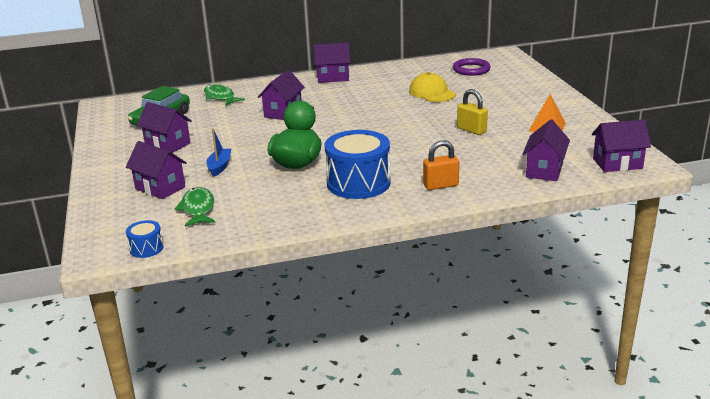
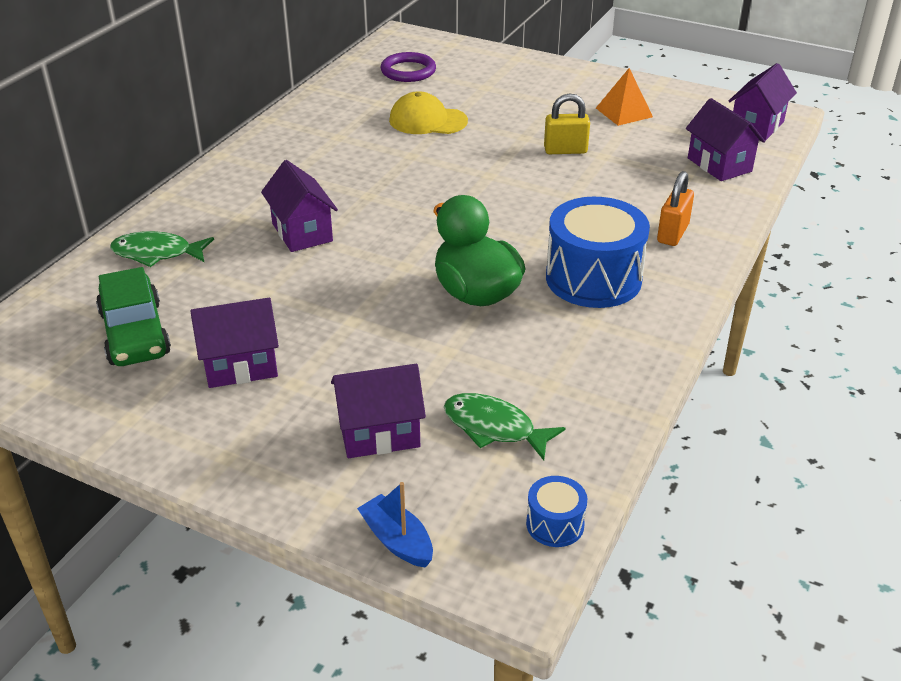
camera: 50 degrees left, 10 degrees up
blue boat [206,129,232,177] -> blue boat moved to [357,482,433,568]
purple house [314,42,350,83] -> none

